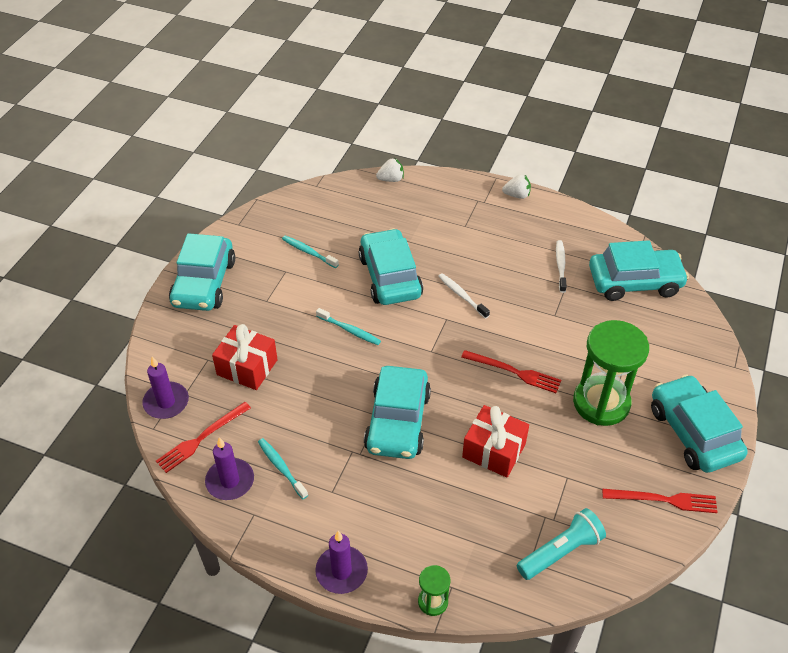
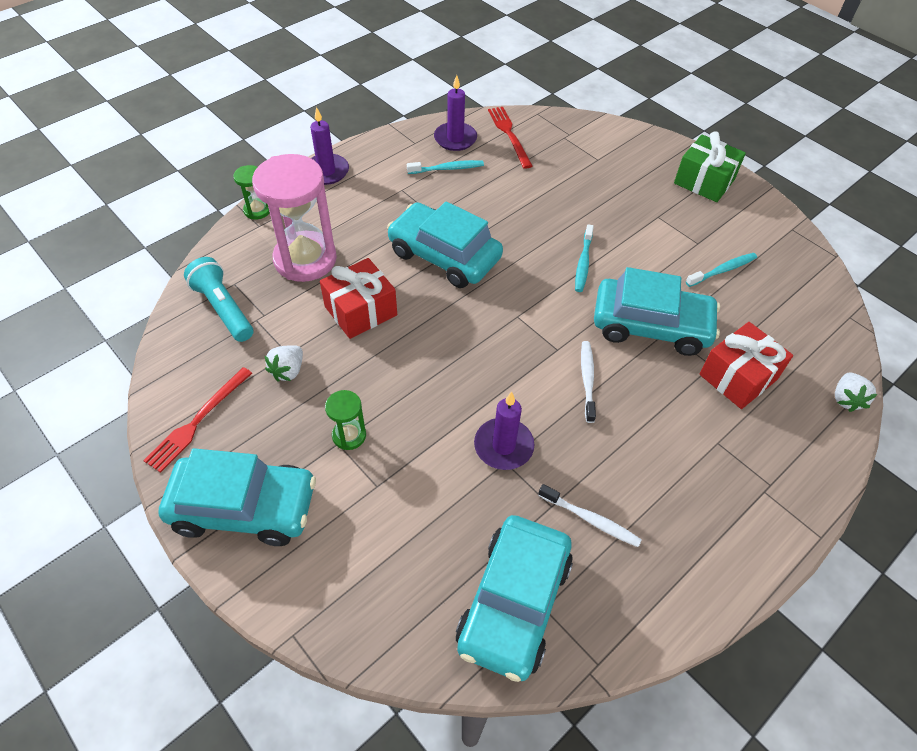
camera: 115 degrees right, 5 degrees up
purple candle [142,357,189,419] -> purple candle moved to [474,391,535,470]
turquoise car [169,233,235,311] -> green gift [674,131,746,202]
red gift [212,324,278,390] -> red gift moved to [699,322,793,409]
turquoise toothbrush [316,308,381,345] -> turquoise toothbrush turned 45 degrees counterclockwise [575,224,594,292]
white toothbrush [438,273,490,319] -> white toothbrush turned 75 degrees counterclockwise [581,341,596,423]
red fork [461,350,561,393] -> none
white strawberry [502,175,531,199] -> white strawberry moved to [265,345,303,382]
turquoise flashlight [517,508,606,580] -> turquoise flashlight turned 150 degrees clockwise [184,257,253,342]
green hourglass [573,320,649,426] -> green hourglass [325,390,366,450], size x0.46
none -> pink hourglass [252,154,337,282]

